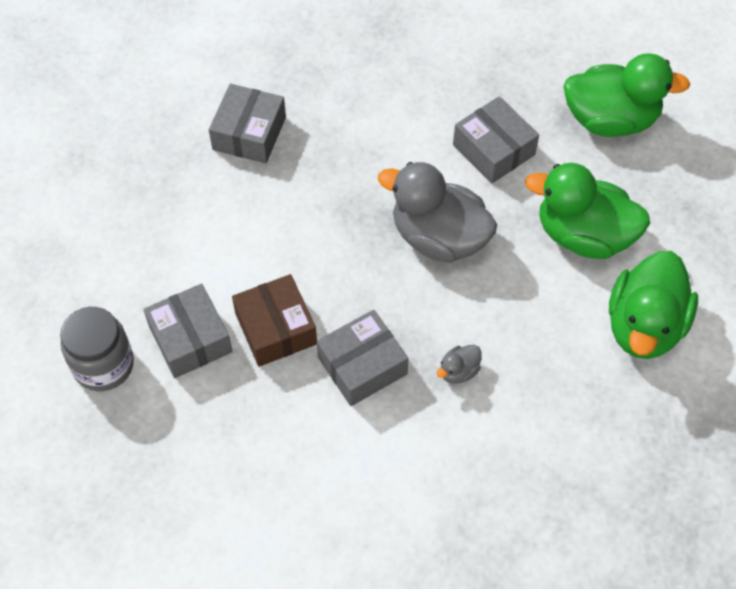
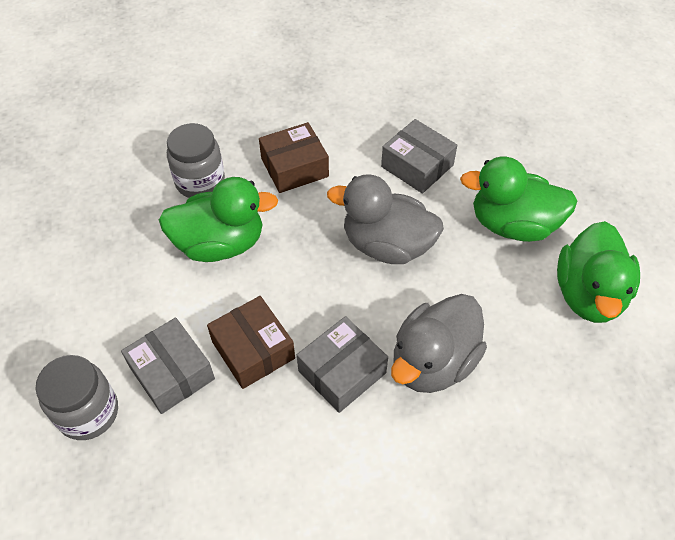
camera: 10 degrees left, 5 degrees down
grey box [209,84,286,163] -> grey jar [167,123,225,198]
grey duck [436,345,482,384] -> grey duck [391,294,487,393], size x2.41
green duck [563,53,690,137] -> green duck moved to [159,177,278,262]
none -> brown box [259,122,329,193]

